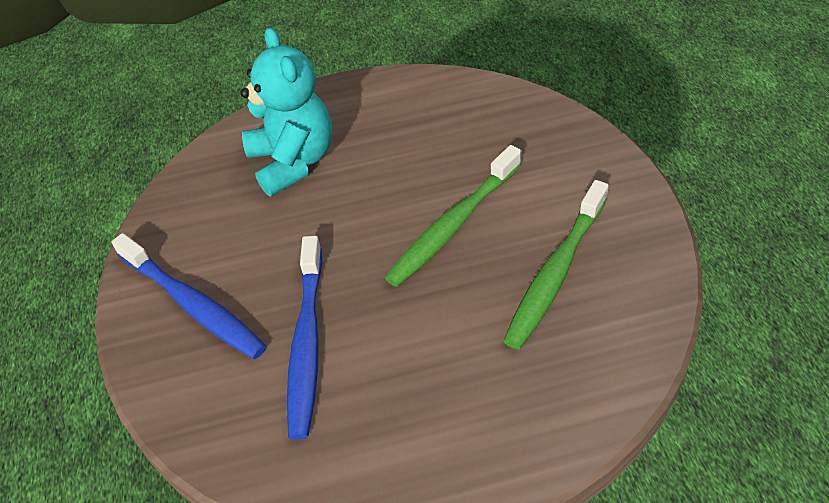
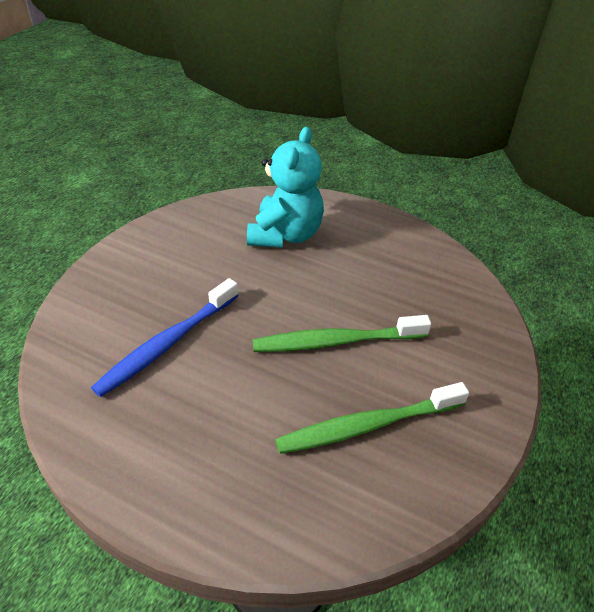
camera: 35 degrees right, 5 degrees down
blue toothbrush [111,233,266,359] -> none

